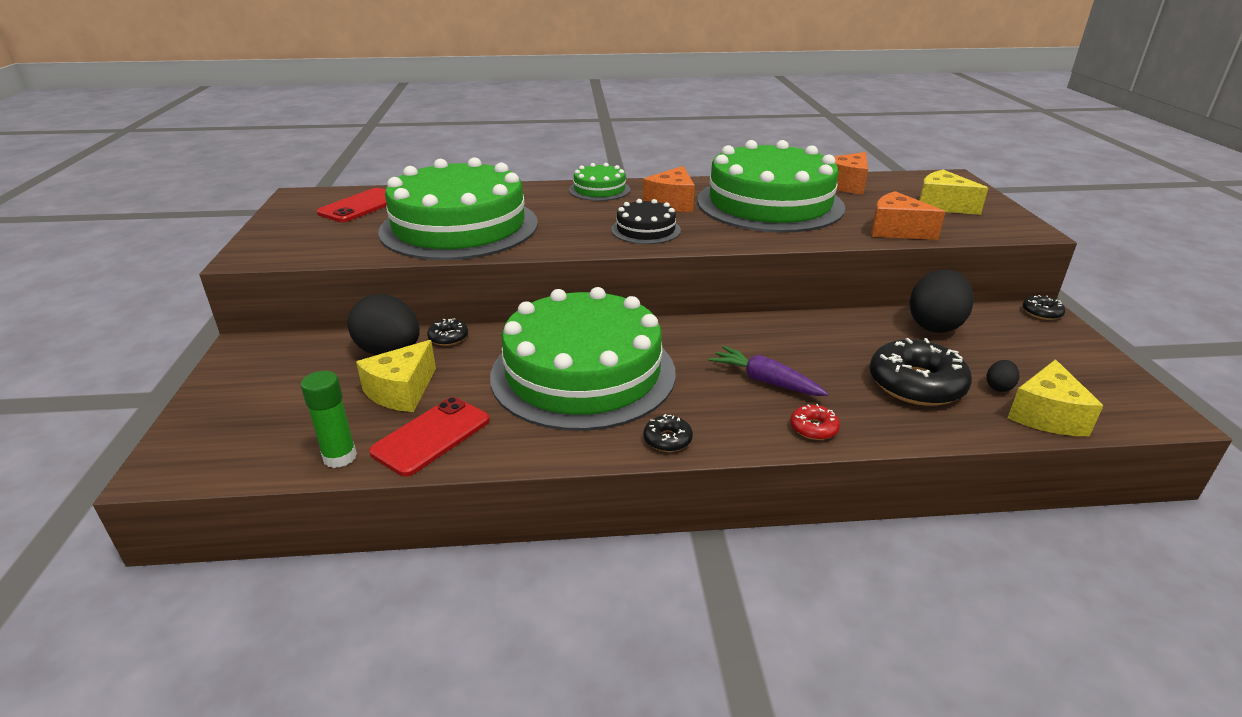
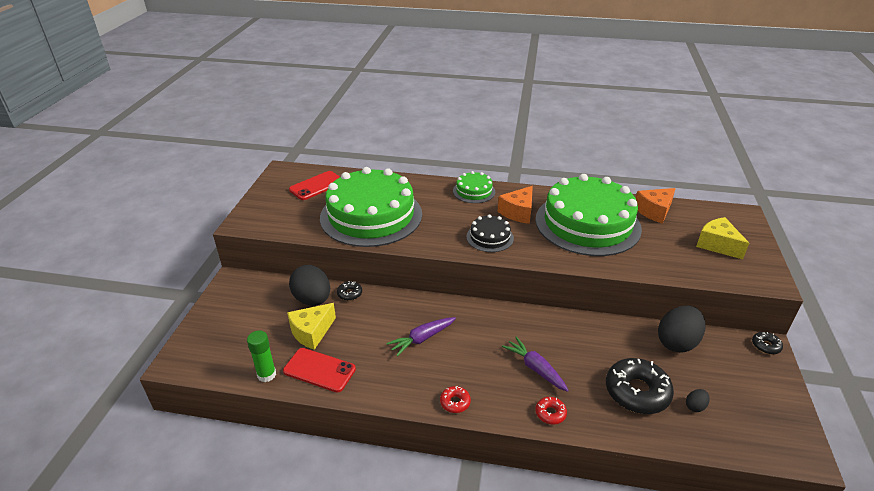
camera: 15 degrees right, 5 degrees up
red phone [369,397,490,476] -> red phone turned 60 degrees clockwise [283,348,356,392]
green cake [490,287,676,431] -> purple carrot [386,317,456,356]
black donut [644,414,693,452] -> red donut [440,386,471,413]
orange cheese [871,191,945,240] -> none
yellow cheese [1008,359,1103,436] -> none

